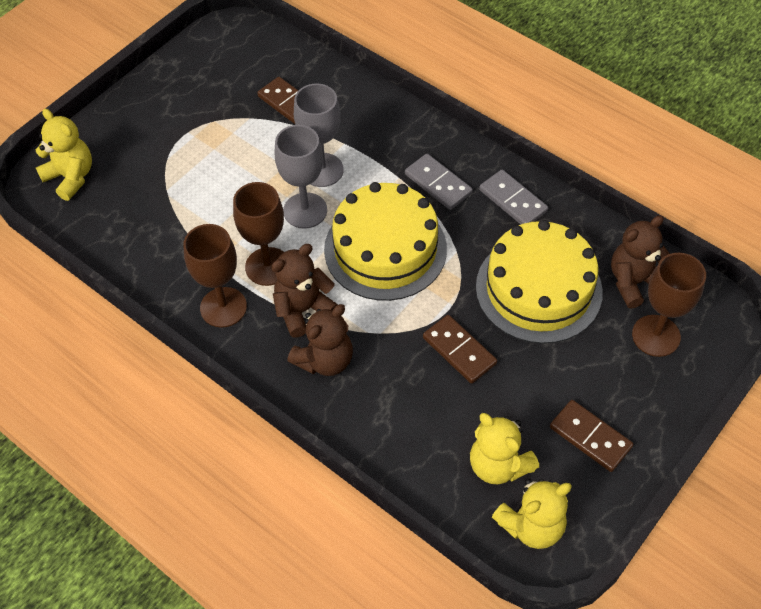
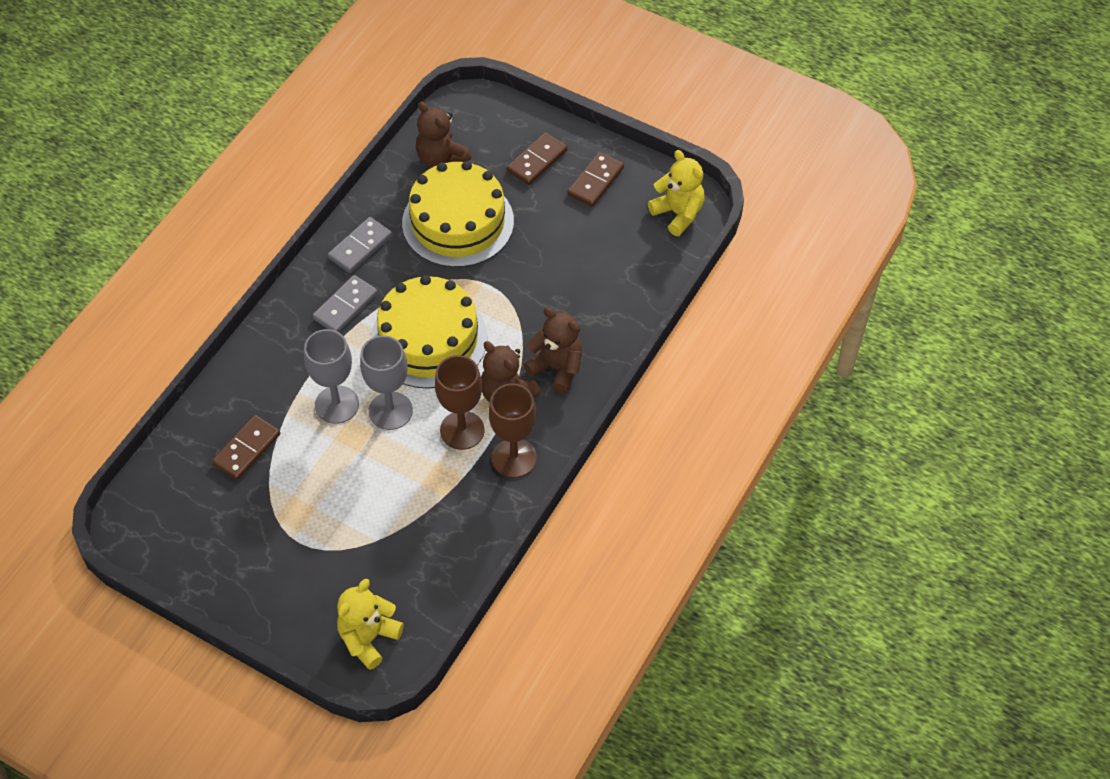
camera: 100 degrees left, 0 degrees up
brown domino [423,315,497,384] -> brown domino moved to [507,132,567,185]
yellow teddy bear [470,413,539,484] -> none
brown goblet [632,253,706,357] -> none

